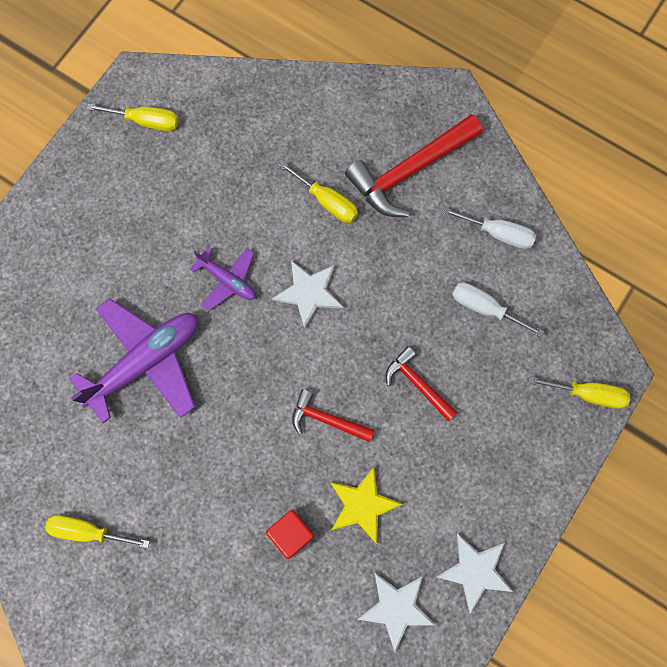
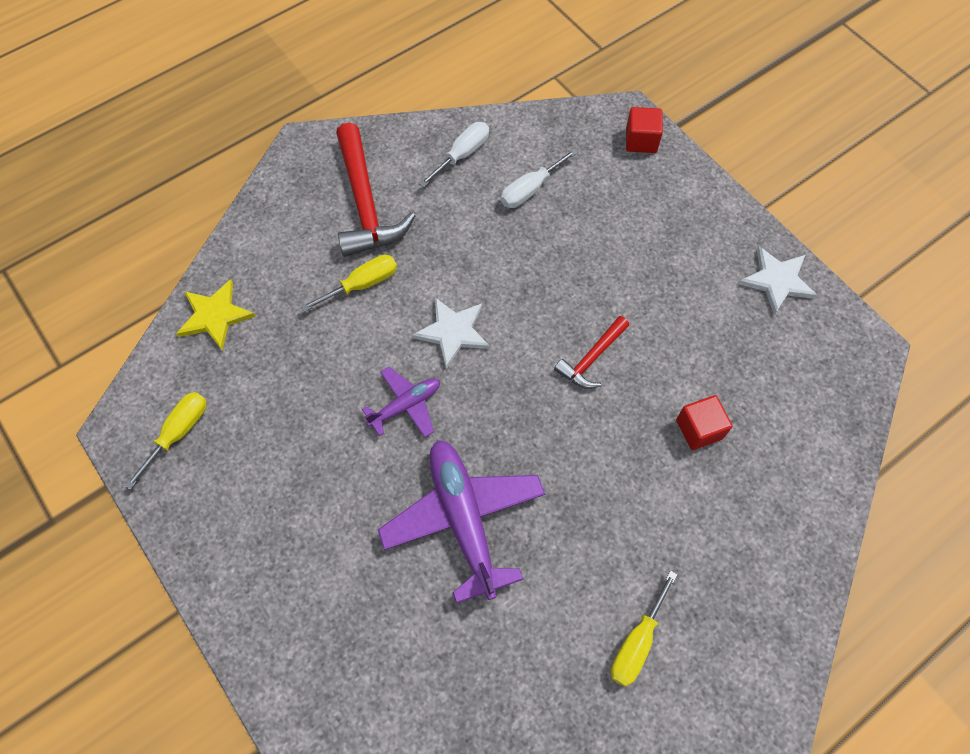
camera: 70 degrees left, 10 degrees down
yellow star [330,467,403,544] -> yellow star moved to [176,279,256,350]
white star [357,573,435,652] -> none
red hammer [385,346,458,421] -> none
yellow screwdriver [528,376,630,409] -> red cube [626,107,663,153]

